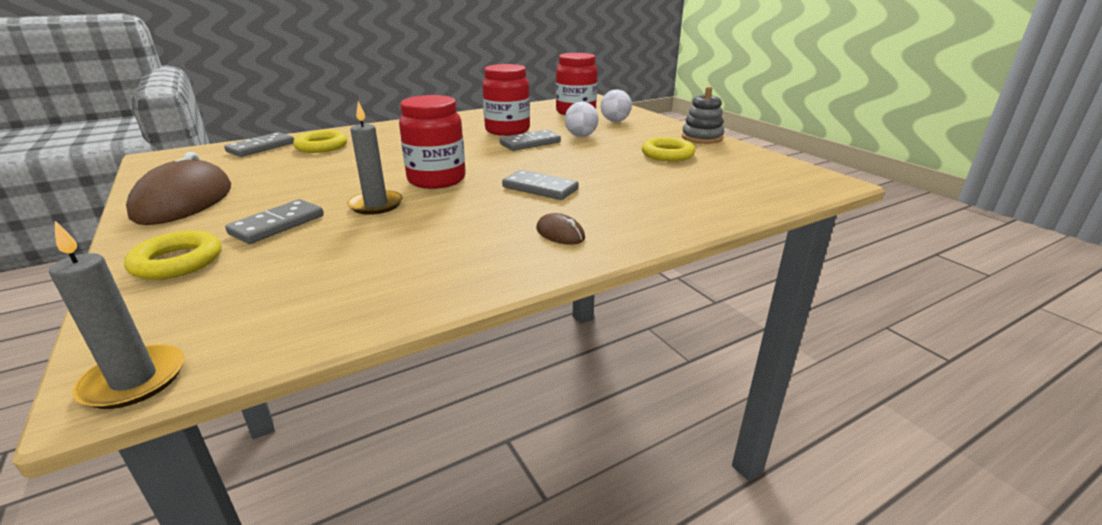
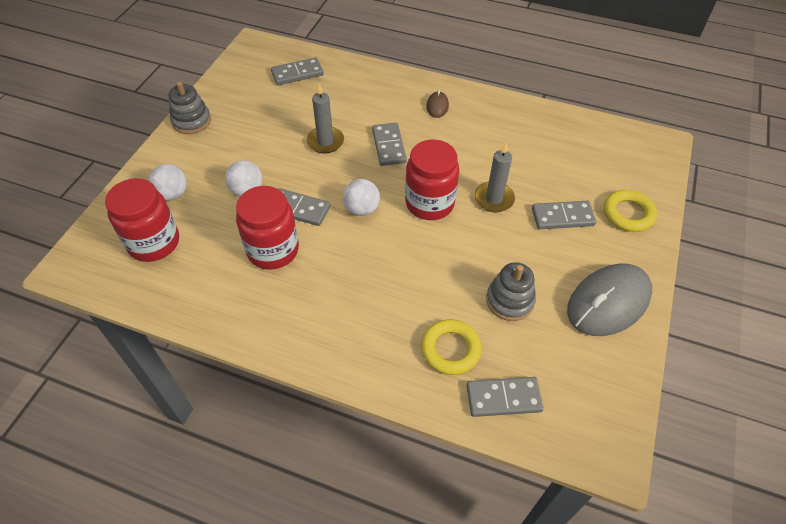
camera: 130 degrees left, 25 degrees up
grey candle [49,221,184,409] -> grey candle moved to [306,83,344,153]
brown mouse [126,152,231,225] -> grey mouse [567,263,652,336]
yellow ring [642,137,695,162] -> none
none -> grey domino [271,57,324,85]
none -> white ball [343,179,380,216]
none -> grey stacking toy [486,262,536,321]

